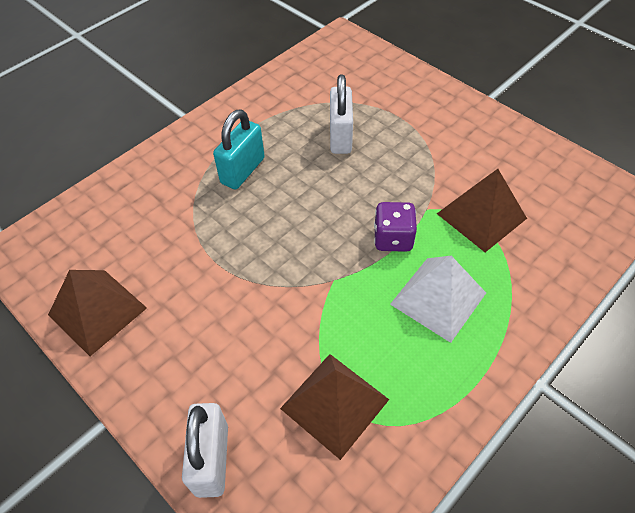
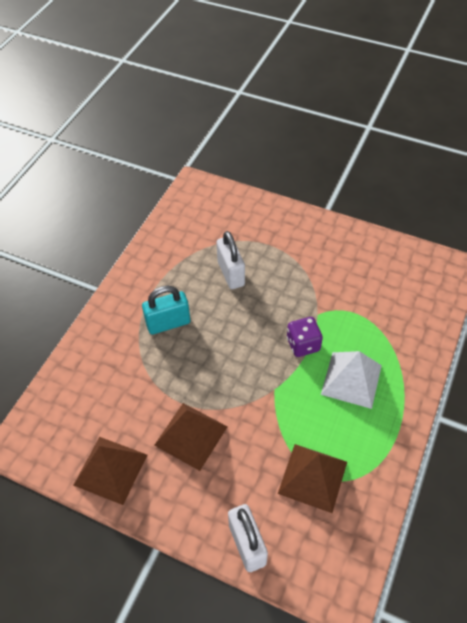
camera: 20 degrees left, 0 degrees up
turquoise padlock [213,109,265,189] -> turquoise padlock turned 60 degrees clockwise [142,286,190,335]
brown pyramid [437,169,527,252] -> brown pyramid moved to [154,403,228,471]

